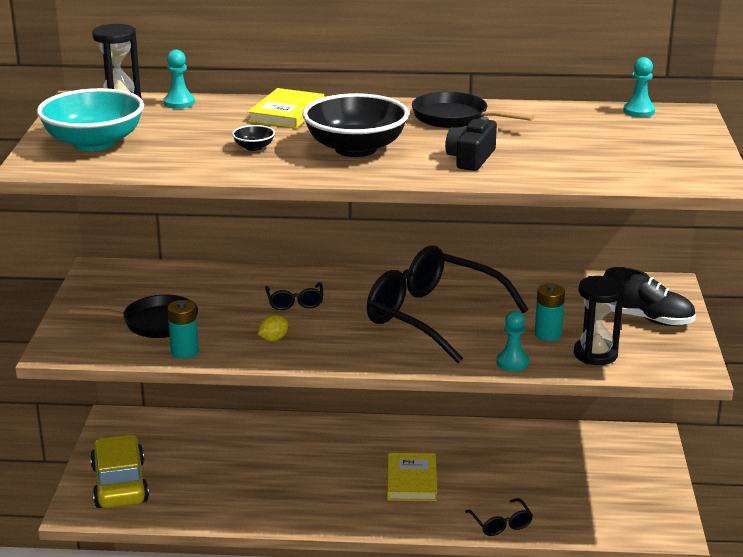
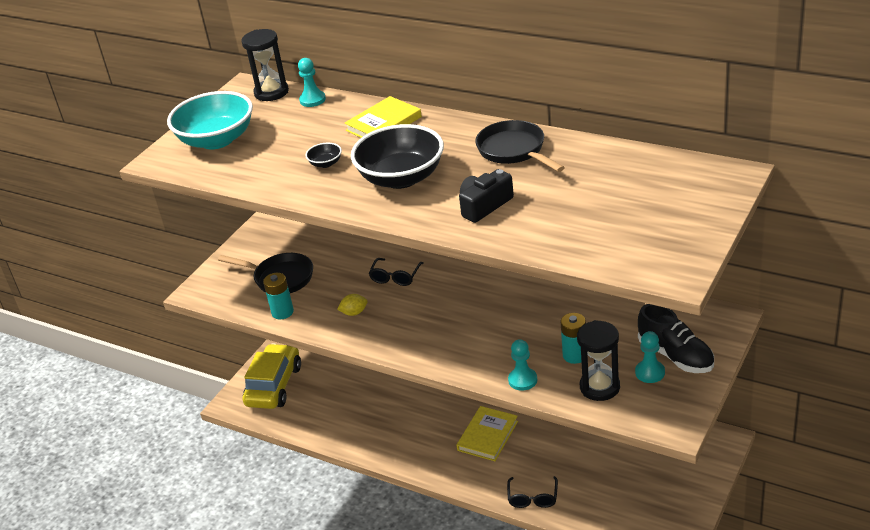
camera: 30 degrees right, 10 degrees up
black glasses [367,245,528,363] -> none
turquoise pawn [623,57,655,117] -> turquoise pawn moved to [635,331,665,383]

